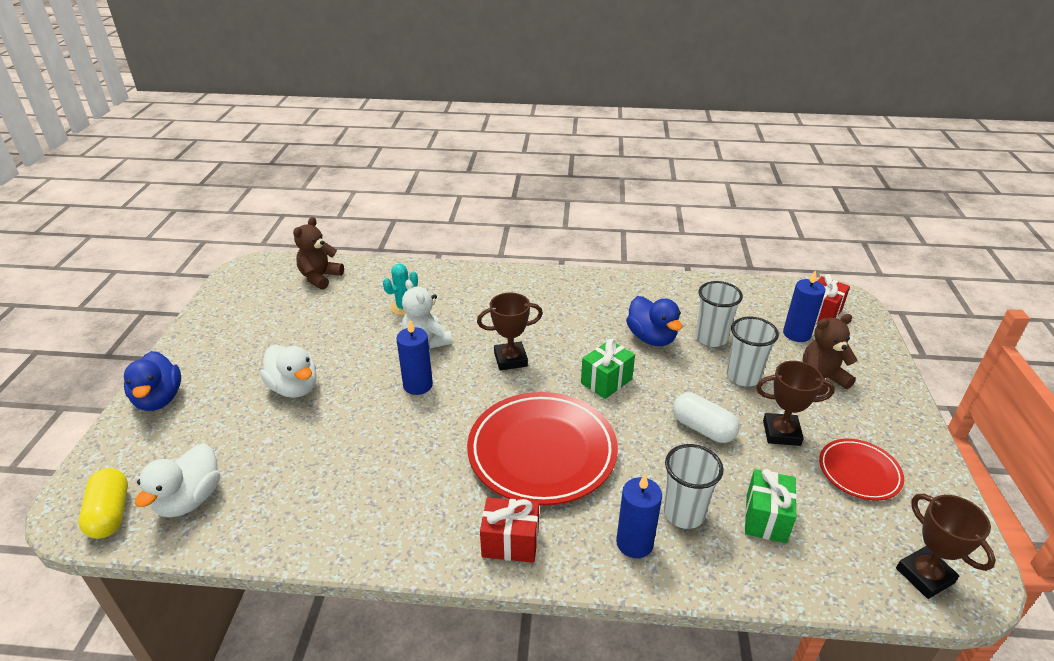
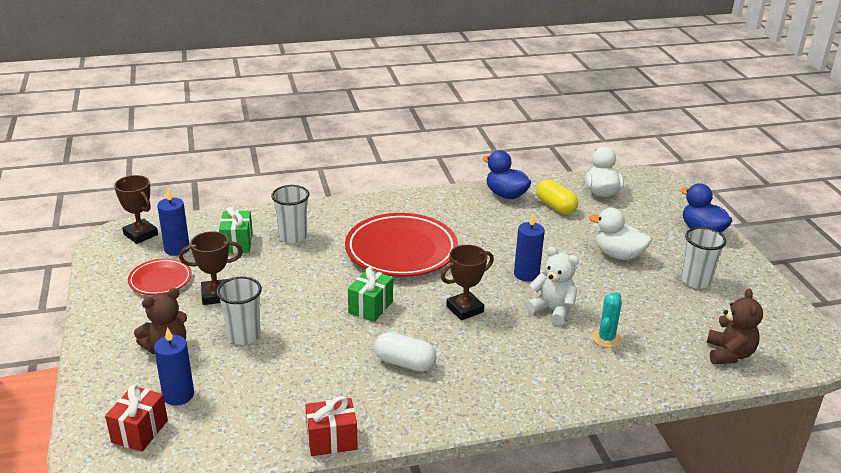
camera: 160 degrees right, 5 degrees down
yellow capsule [79,468,128,539] -> yellow capsule moved to [536,180,578,214]
red gift [480,497,539,563] -> red gift moved to [305,396,358,456]
blue candle [616,474,662,558] -> blue candle moved to [157,189,189,256]
blue duck [626,296,682,346] -> blue duck moved to [483,150,531,199]
white capsule [673,393,739,443] -> white capsule moved to [374,332,437,372]
white cup [696,281,743,347] -> white cup moved to [681,227,727,289]

